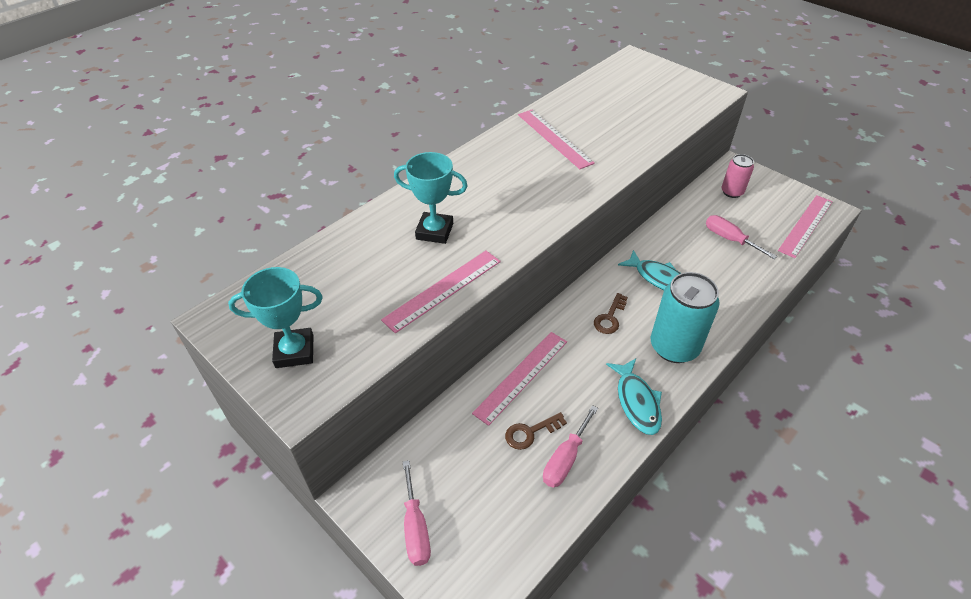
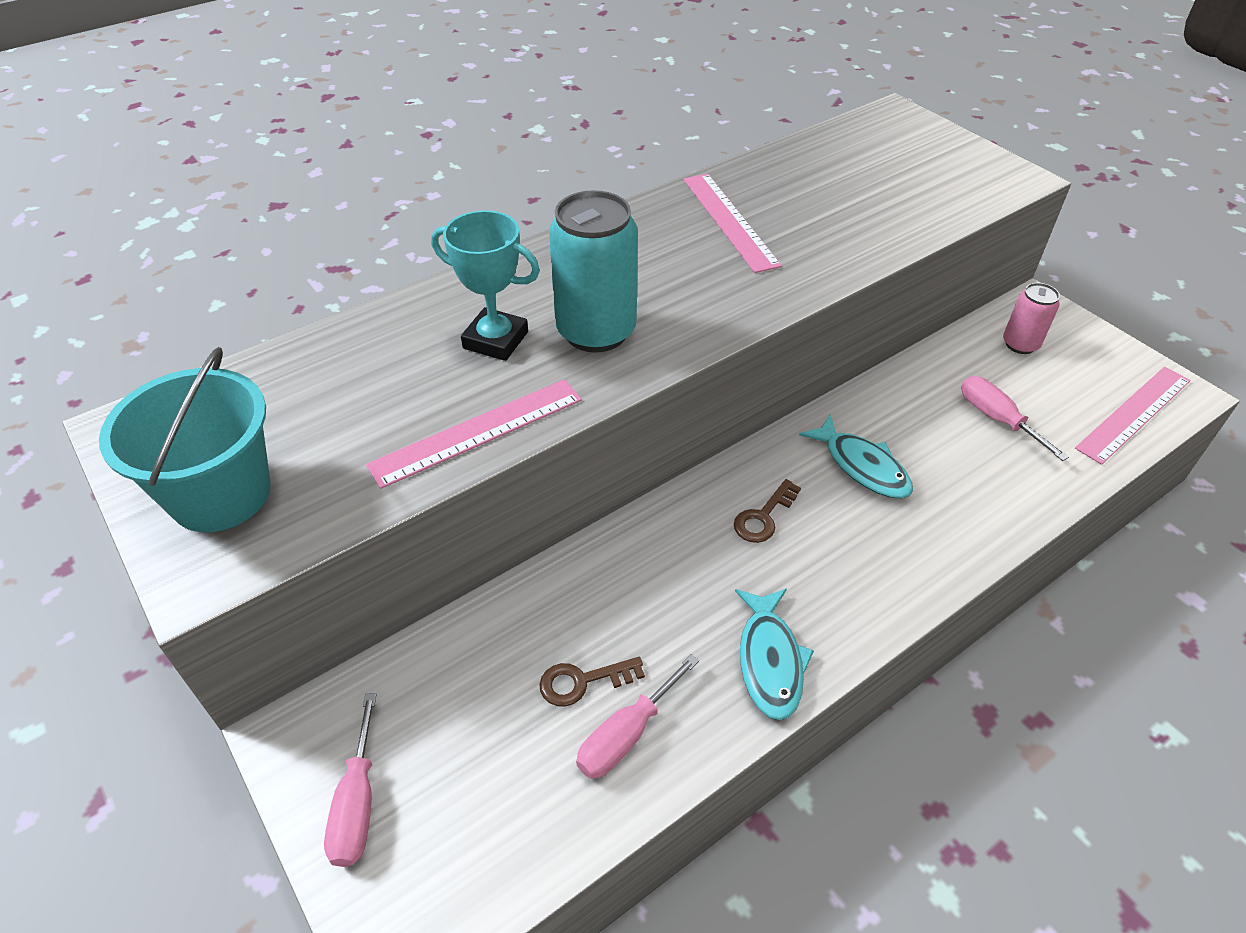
camera: 10 degrees right, 0 degrees up
turquoise trophy [228,267,323,368] -> turquoise bucket [99,347,271,532]
pink ruler [472,332,567,426] -> none
turquoise can [651,272,720,363] -> turquoise can moved to [549,190,638,353]

